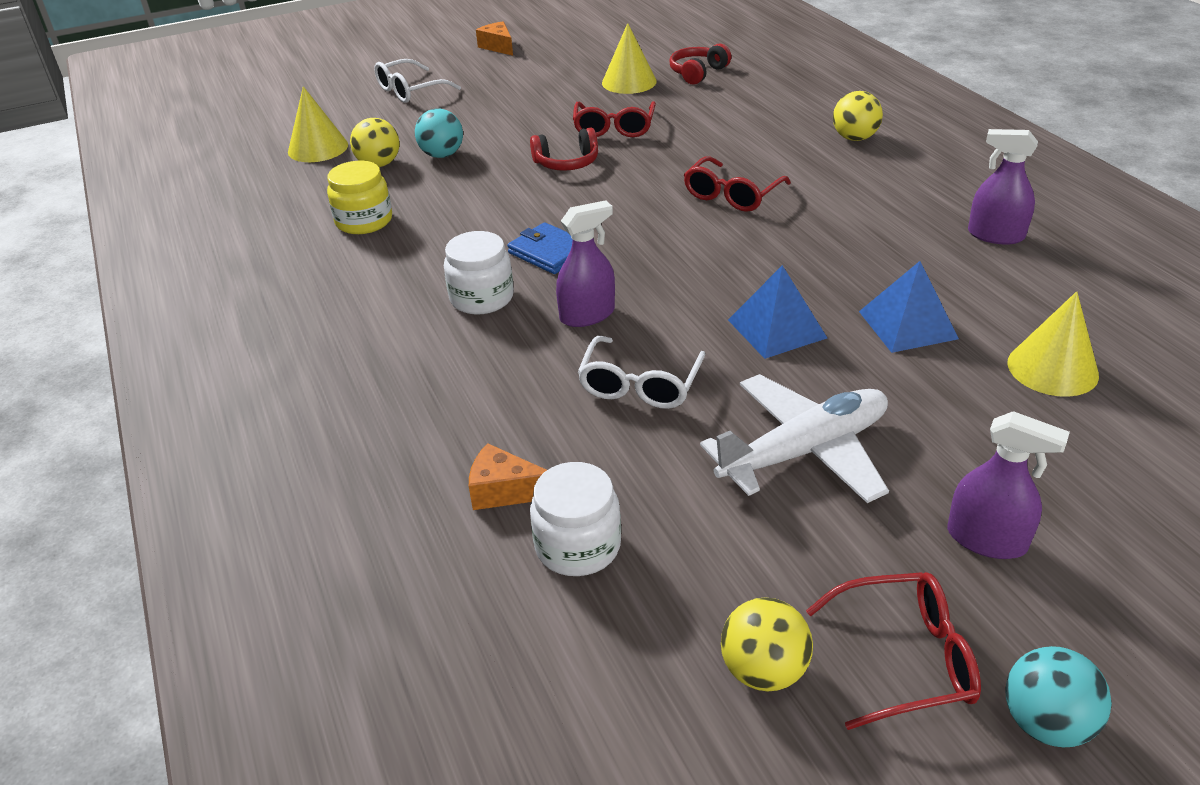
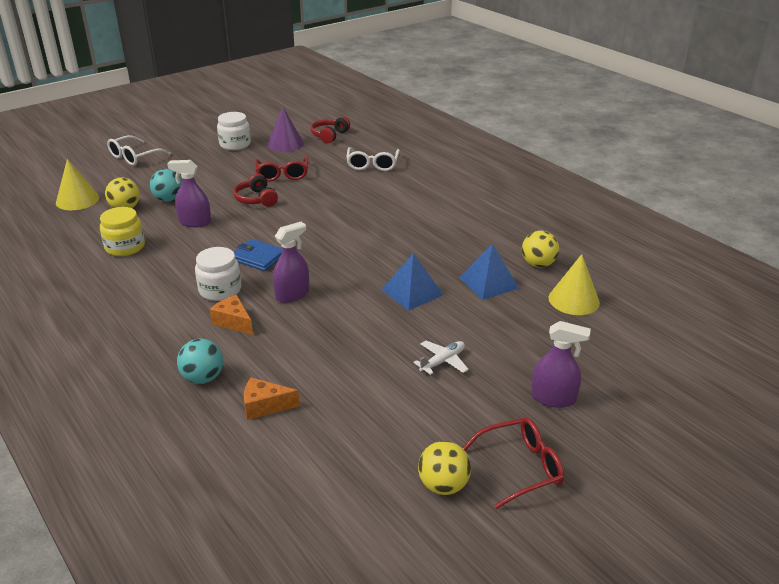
camera: 15 degrees left, 5 degrees down
orange cheese [476,21,513,56] -> orange cheese moved to [210,295,253,335]
red headphones [530,127,598,171] -> red headphones turned 90 degrees clockwise [233,174,278,207]
white jar [530,462,621,576] -> white jar moved to [217,112,251,150]
white glasses [577,336,706,409] -> white glasses moved to [346,147,400,171]
yellow cone [602,23,657,94] -> purple cone [267,107,304,152]
red glasses [684,156,791,212] -> none
white plane [700,374,889,503] -> white plane [413,340,468,375], size x0.49
yellow ball [833,91,883,141] -> yellow ball moved to [522,231,559,268]
purple spray bottle [968,129,1038,245] -> purple spray bottle moved to [167,160,211,227]
turquoise ball [1005,646,1112,747] -> turquoise ball moved to [177,339,223,384]

